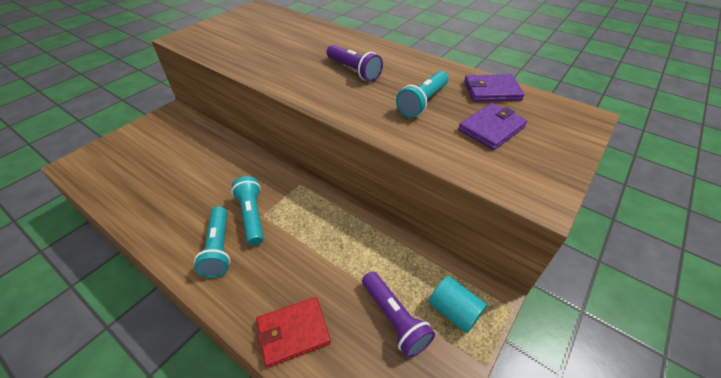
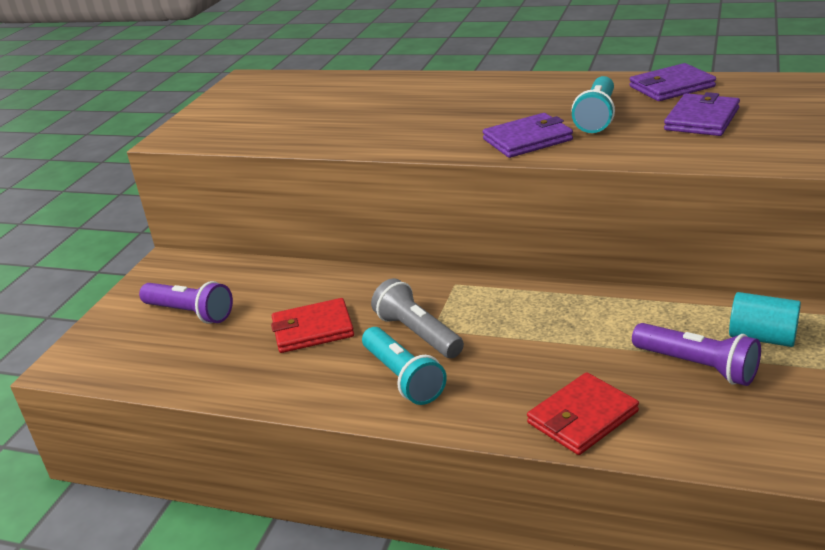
camera: 15 degrees left, 15 degrees down
turquoise flashlight [231,176,264,246] -> grey flashlight [371,278,464,358]
purple flashlight [327,45,383,81] -> purple flashlight moved to [139,281,233,324]
none -> red wallet [271,298,354,353]
none -> purple wallet [483,113,573,158]

